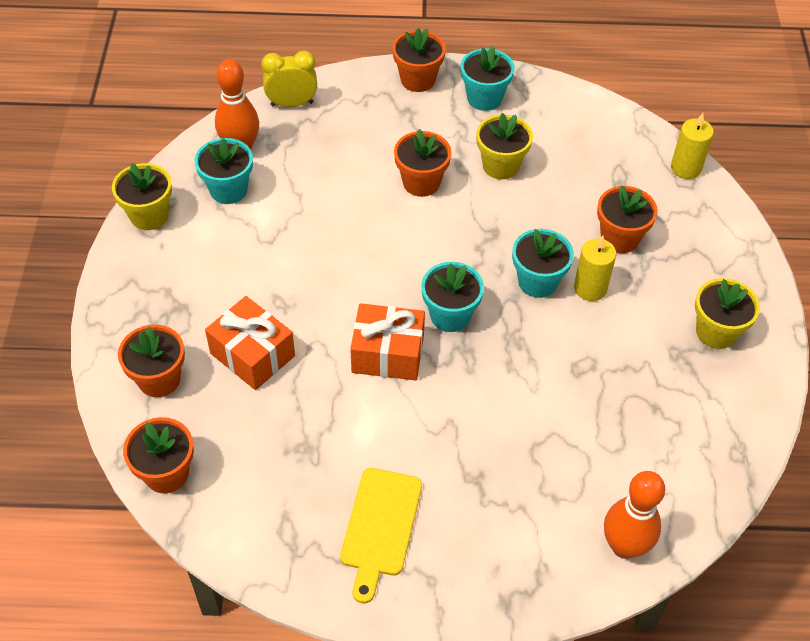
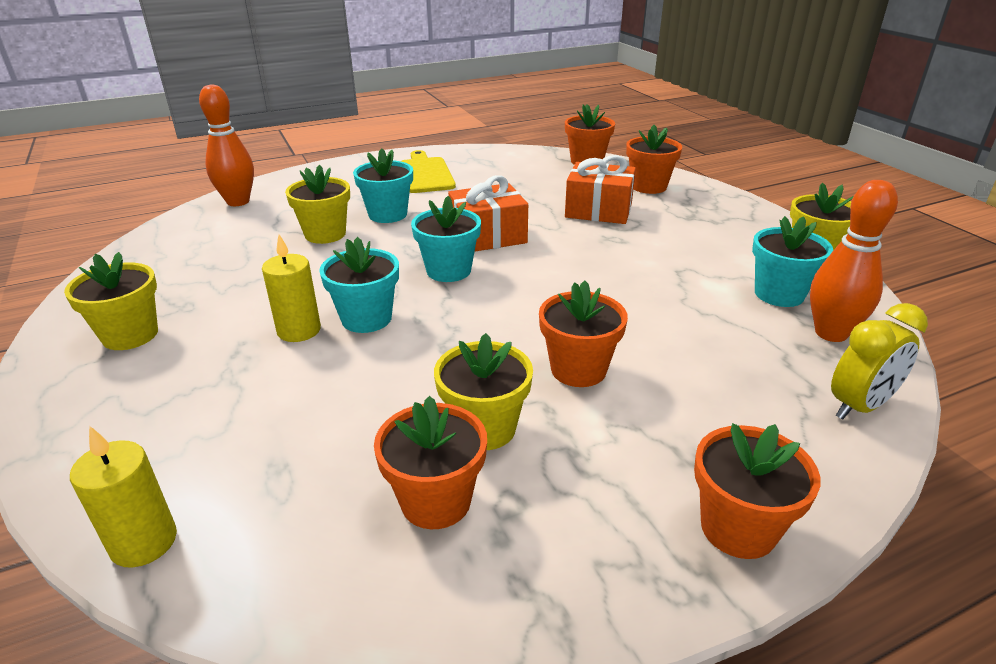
camera: 155 degrees right, 20 degrees down
turquoise flower pot [461,46,515,111] -> turquoise flower pot moved to [353,148,413,223]
orange flower pot [597,185,658,253] -> orange flower pot moved to [374,396,487,529]
none -> yellow flower pot [285,165,350,244]

